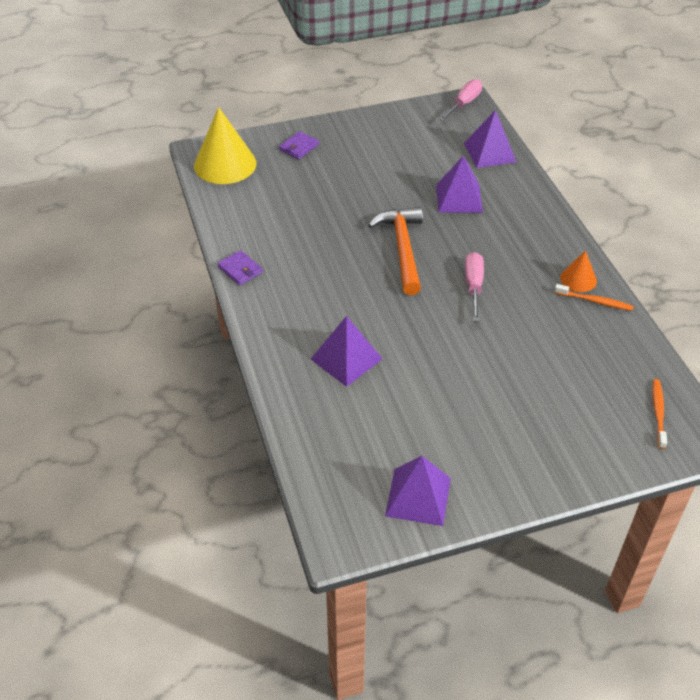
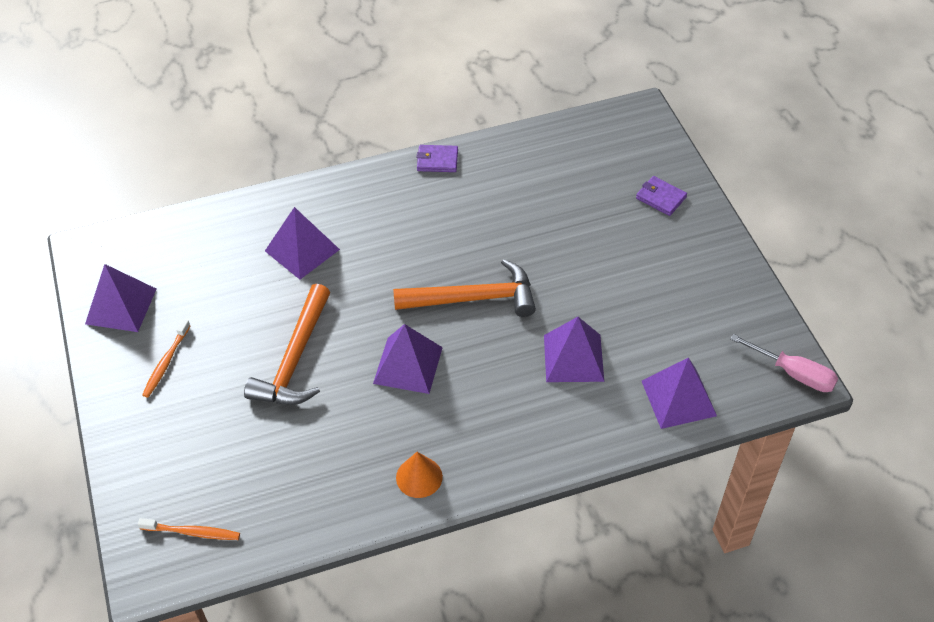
camera: 90 degrees right, 5 degrees up
yellow cone [194,107,257,184] -> none
purple wallet [218,250,263,285] -> purple wallet turned 45 degrees clockwise [417,145,458,172]
pink screwdriver [465,252,484,322] -> purple pyramid [373,324,443,394]
orange toothbrush [555,284,634,311] -> orange toothbrush moved to [142,319,190,398]
none -> orange hammer [244,284,330,405]

